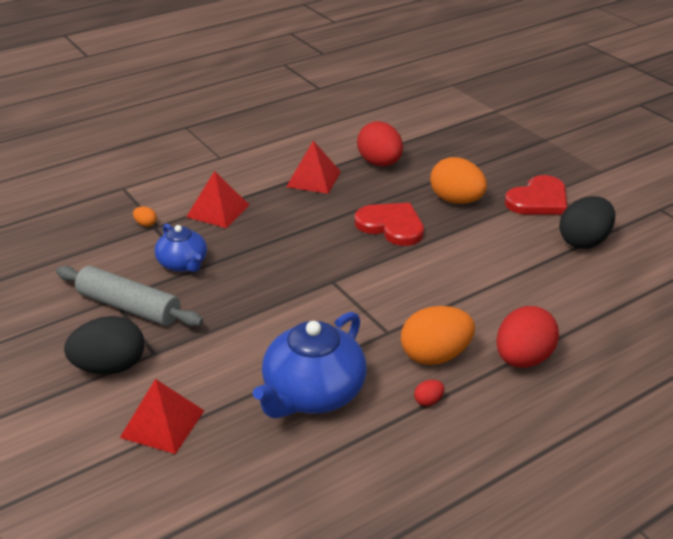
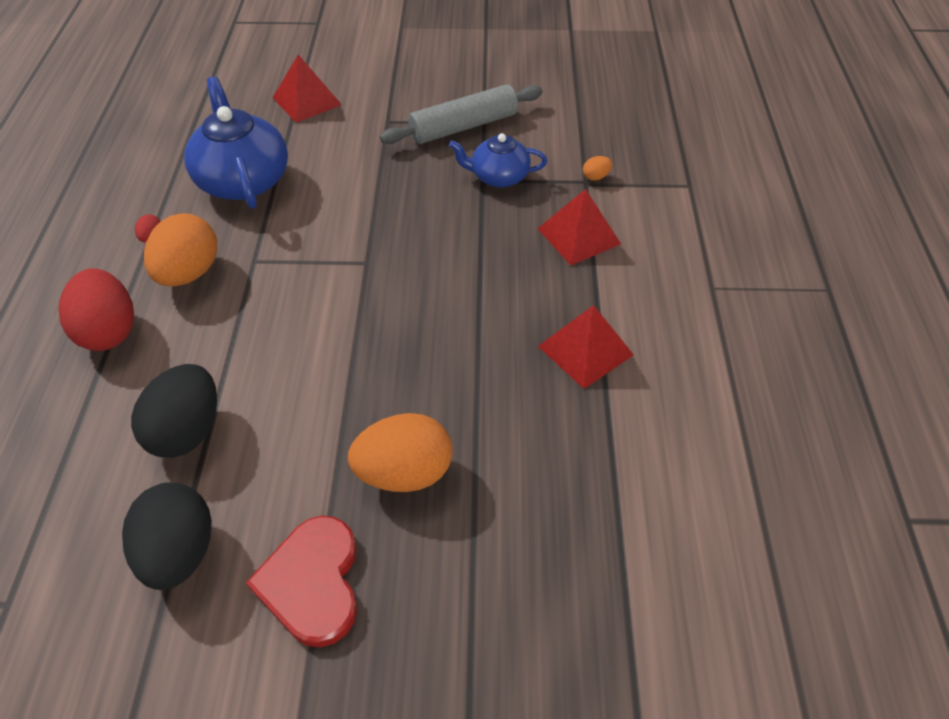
camera: 125 degrees right, 15 degrees up
black egg [64,316,144,374] -> black egg moved to [131,364,217,458]
red heart [355,203,424,246] -> none
red egg [357,121,403,166] -> none

